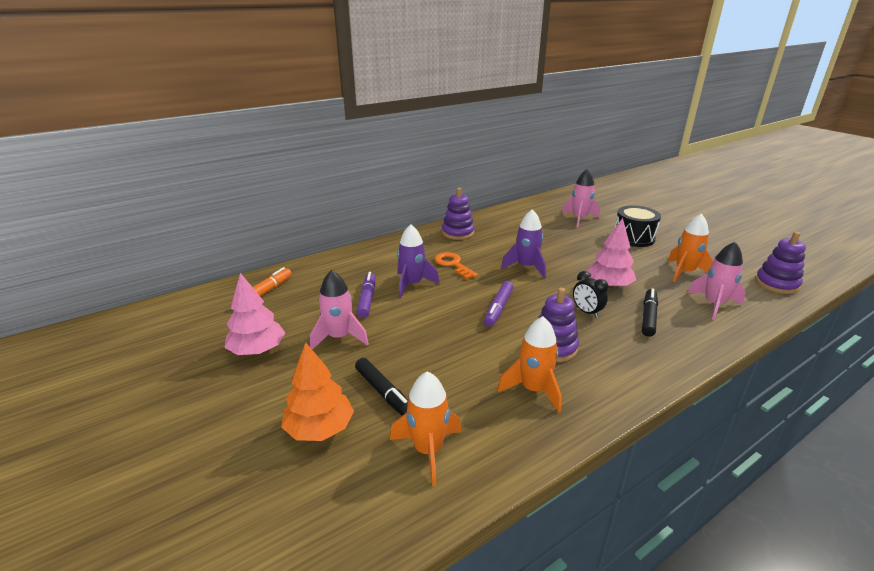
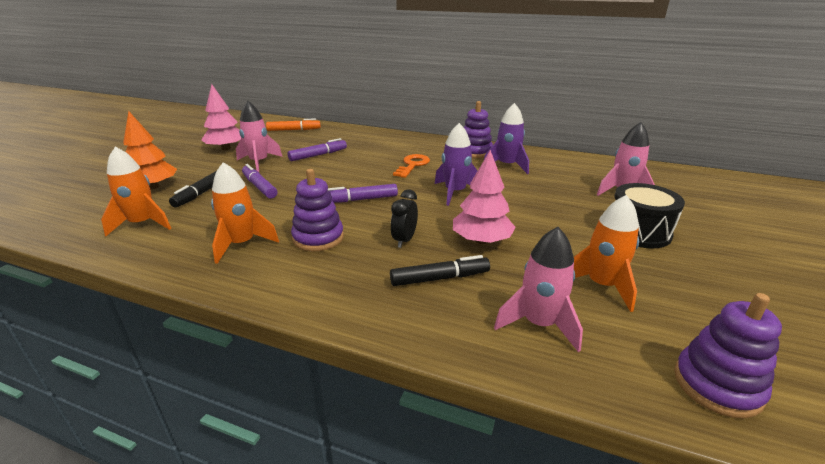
camera: 55 degrees right, 0 degrees up
purple rocket [397,224,440,298] -> purple rocket moved to [484,103,529,174]
none -> purple marker [242,164,277,199]

